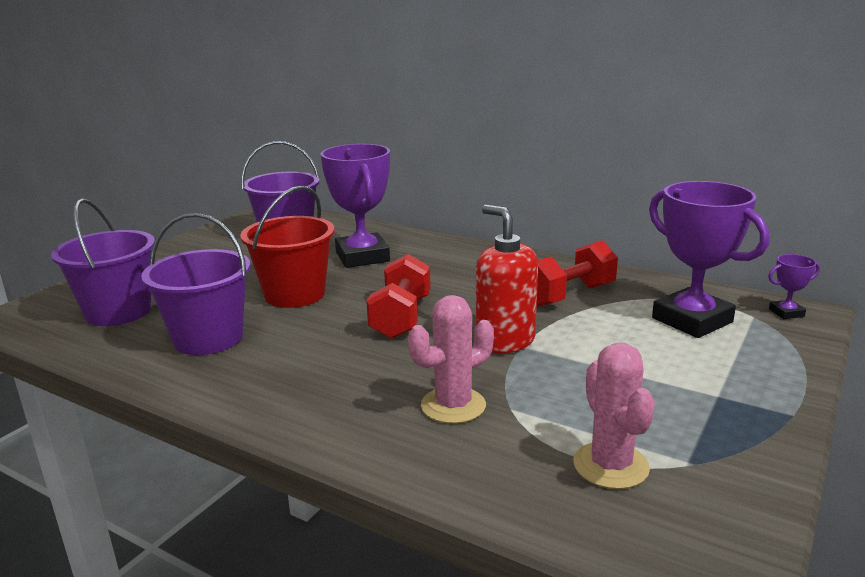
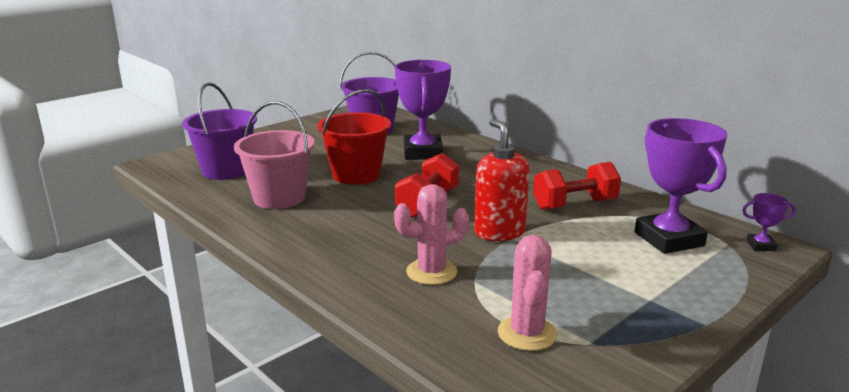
camera: 15 degrees right, 0 degrees up
purple bucket [141,213,250,355] -> pink bucket [234,101,315,209]

